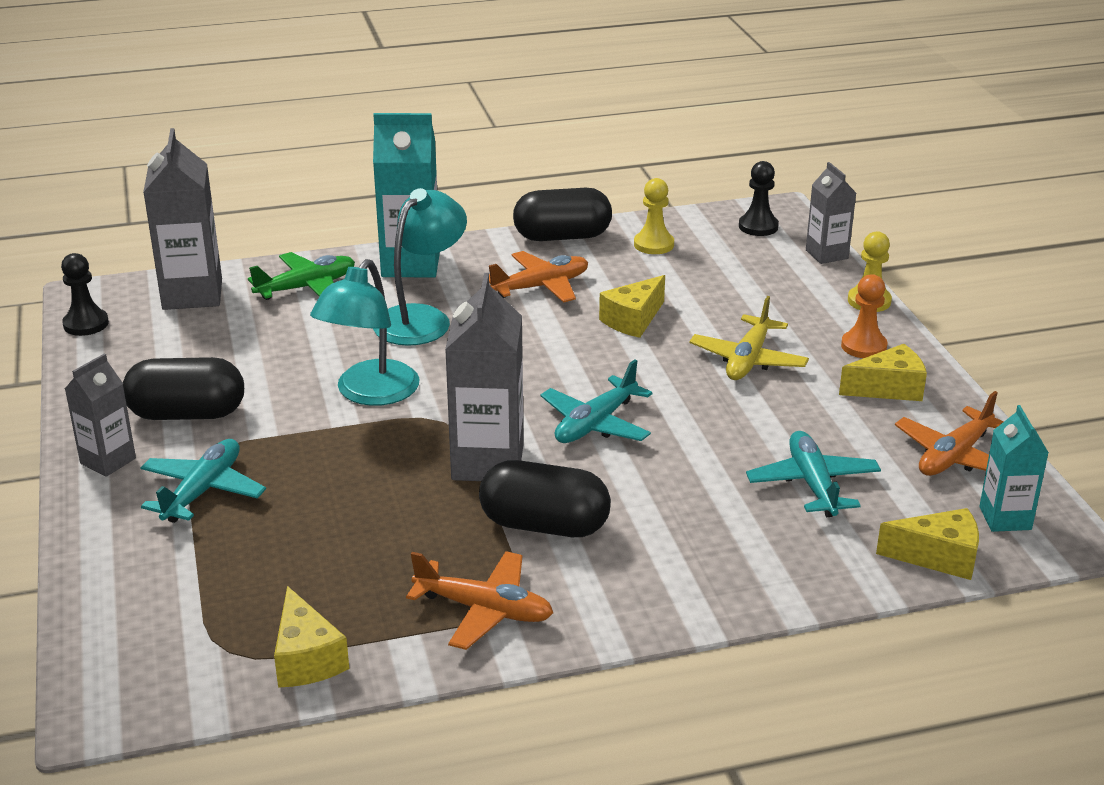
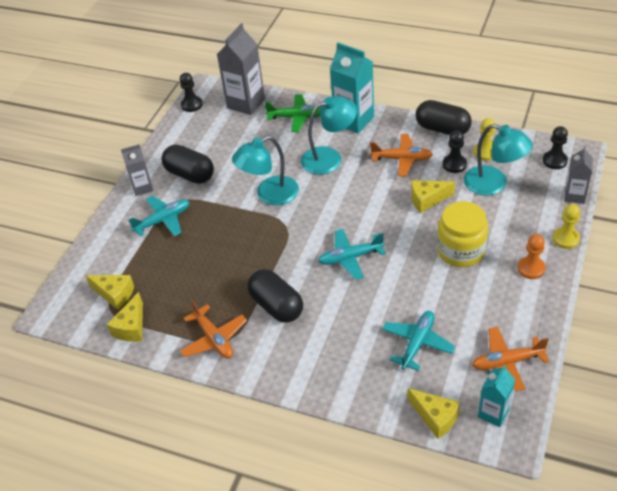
camera: 40 degrees right, 15 degrees up
grey carton [445,273,524,481] -> none
yellow plane [690,296,809,380] -> yellow jar [437,201,488,267]
yellow cheese [839,344,927,401] -> yellow cheese moved to [85,275,134,310]
none -> black pawn [443,130,467,173]
none -> turquoise lamp [464,124,533,196]

